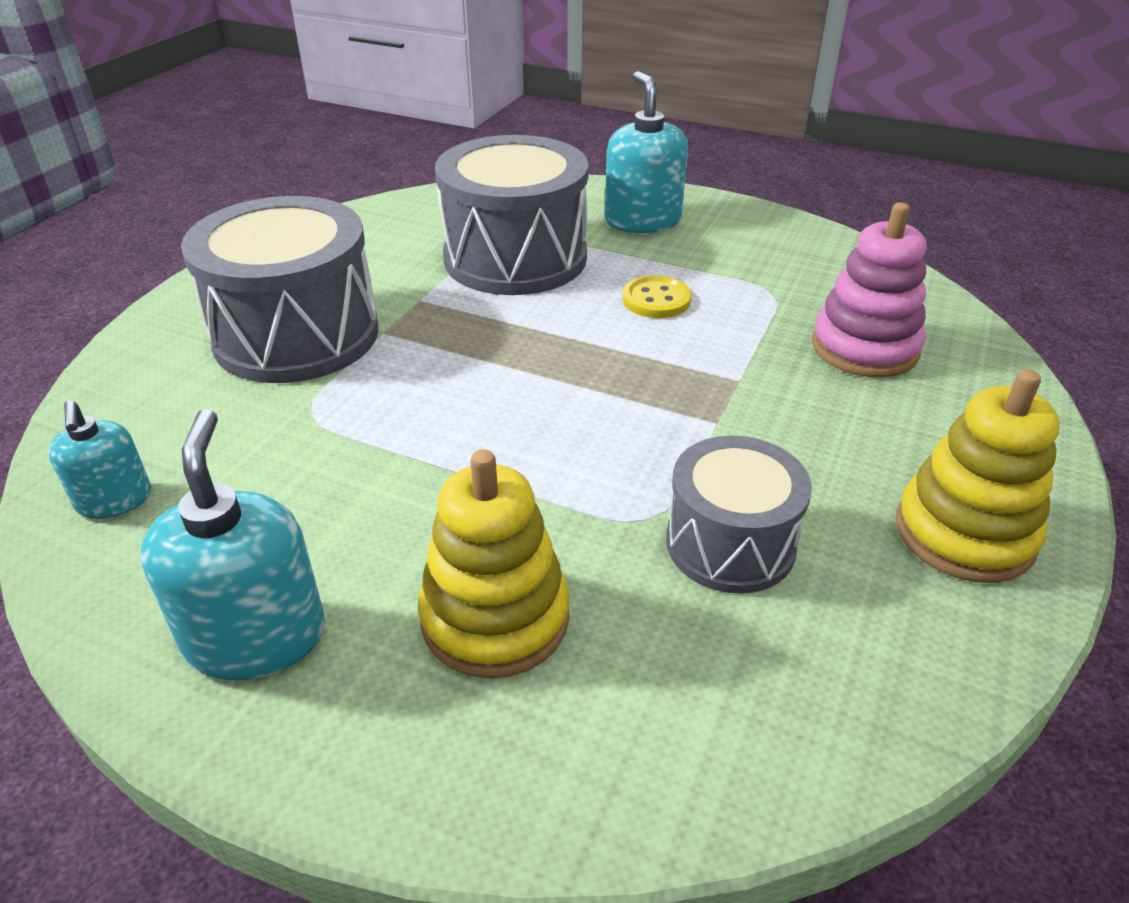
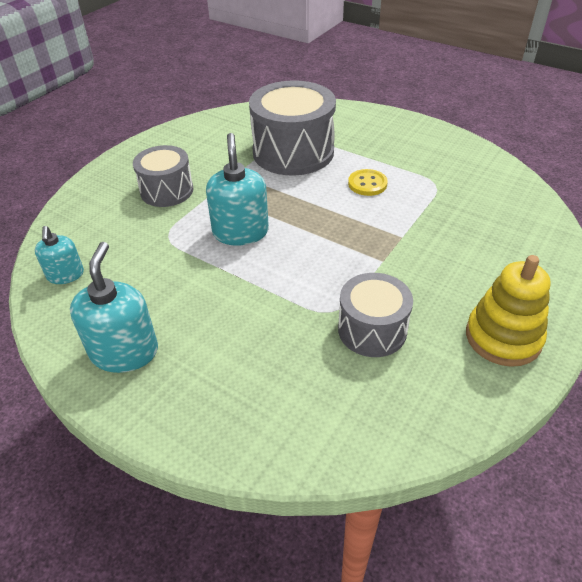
camera: 10 degrees right, 5 degrees up
grey drum [181,196,379,383] -> grey drum [133,145,193,207], size x0.60
yellow stacking toy [418,449,570,678] -> none
turquoise soap dispenser [605,71,688,233] -> turquoise soap dispenser moved to [206,133,269,246]
pink stacking toy [812,203,927,378] -> none

